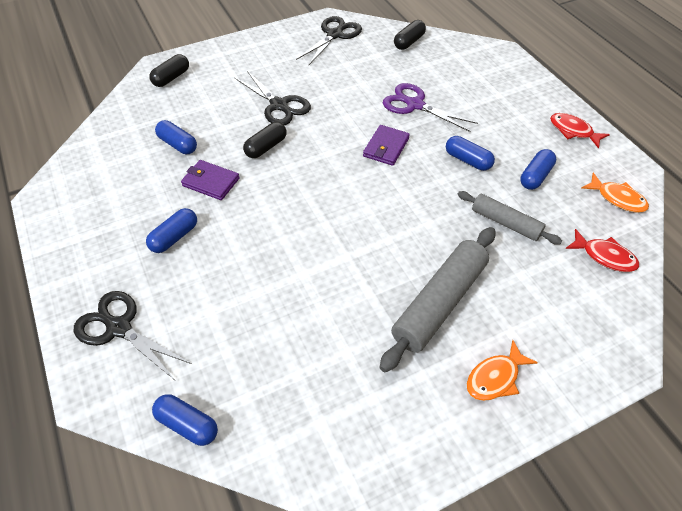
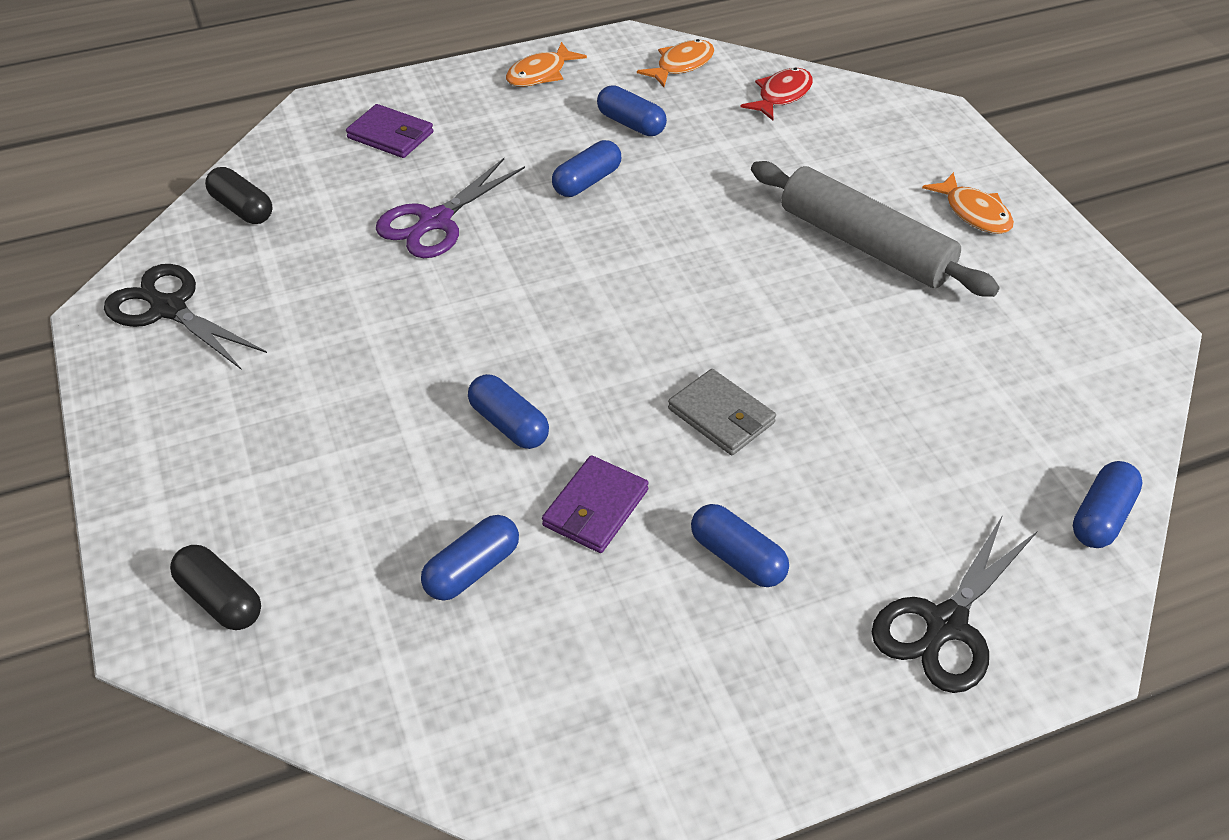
camera: 85 degrees left, 5 degrees down
black scissors [235,71,311,125] -> none
black capsule [243,122,286,158] -> blue capsule [468,374,549,449]
purple wallet [363,125,410,166] -> purple wallet moved to [346,104,433,158]
grey rolling pin [458,191,562,245] -> none
red fish [550,113,610,149] -> orange fish [506,42,587,87]
none -> grey wallet [668,369,776,455]

